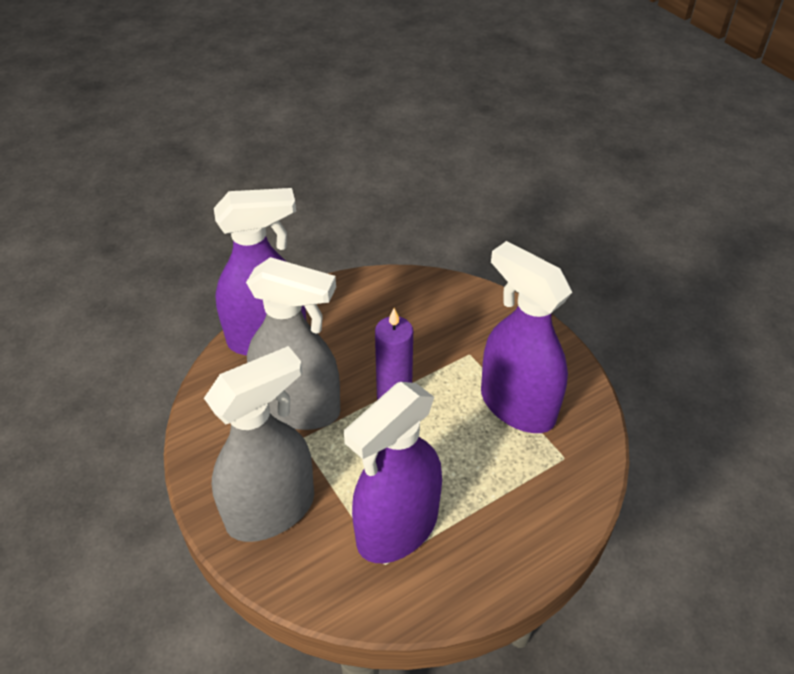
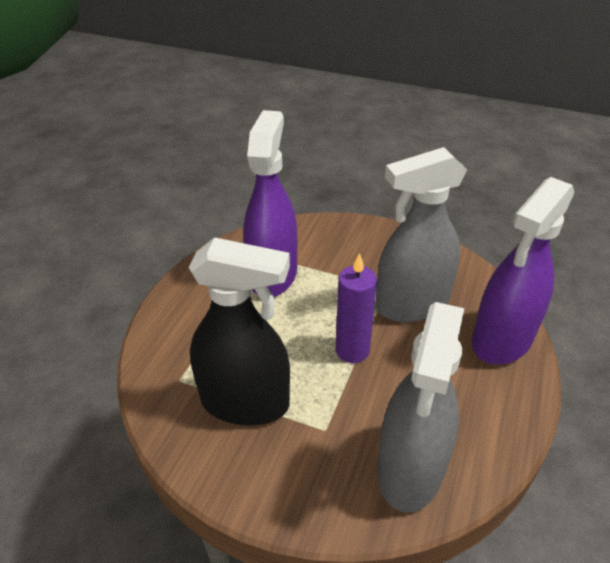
camera: 145 degrees right, 5 degrees down
grey spray bottle [204,346,314,542] -> grey spray bottle moved to [377,302,464,513]
purple spray bottle [481,241,572,433] -> black spray bottle [189,237,290,425]

